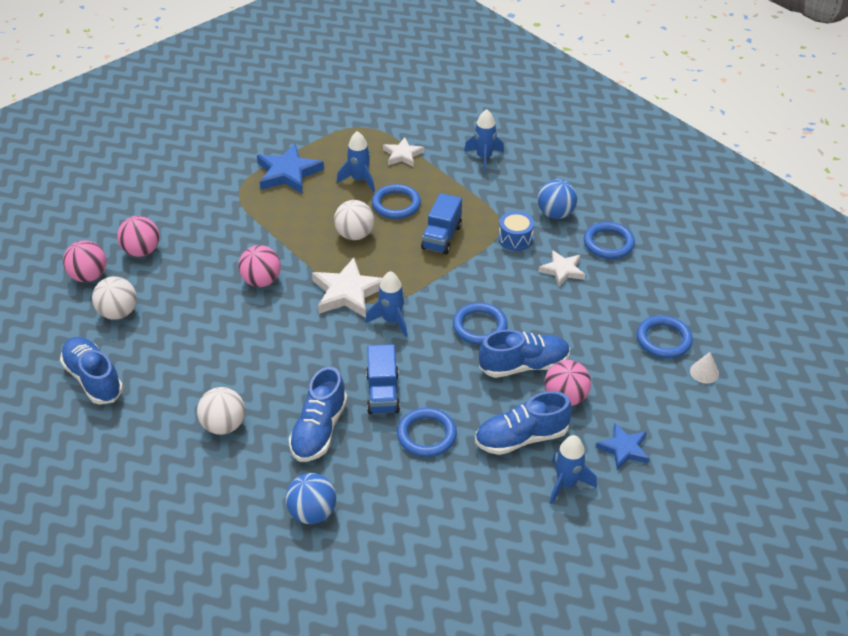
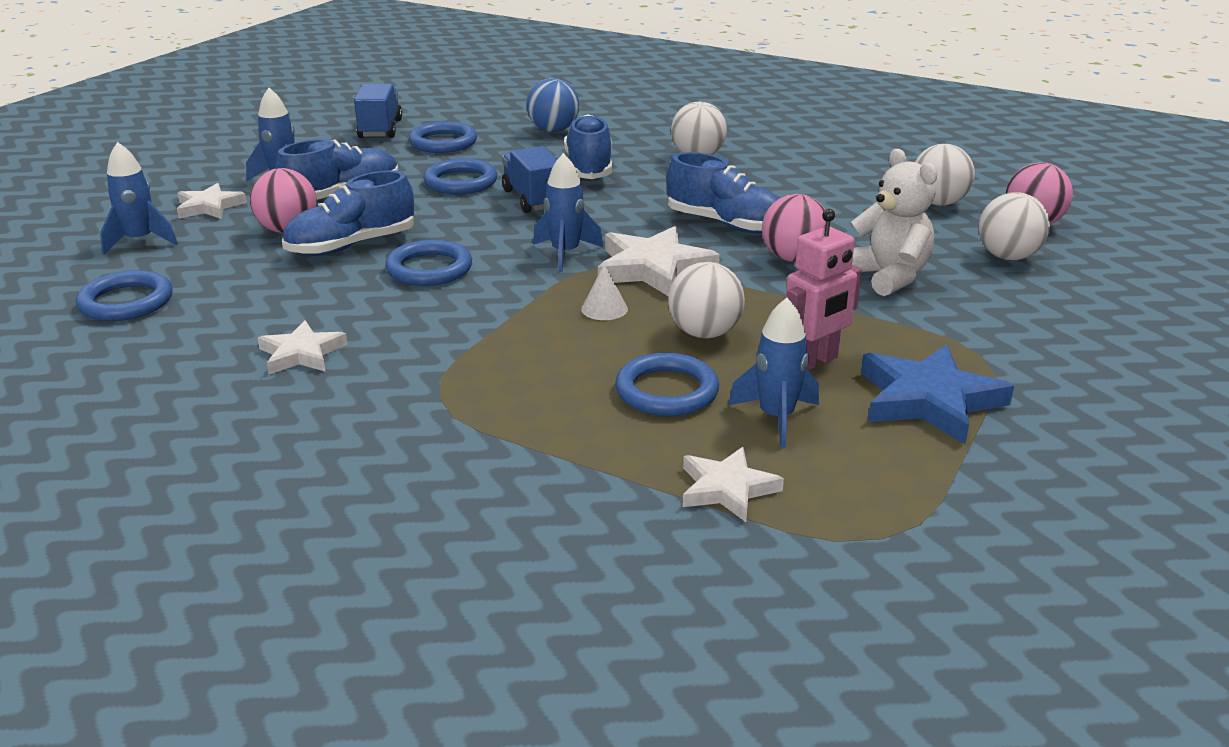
camera: 160 degrees right, 15 degrees down
blue shoe [60,337,123,405] -> blue shoe moved to [667,152,779,233]
pink ball [117,216,159,257] -> white ball [979,192,1050,260]
blue truck [421,193,462,254] -> blue truck moved to [354,84,402,138]
blue rocket [464,109,504,173] -> blue rocket moved to [100,142,178,254]
blue drum [499,211,534,251] -> none
blue ball [538,179,577,219] -> none
blue ring [584,222,635,259] -> blue ring moved to [409,122,477,153]
blue star [596,423,650,470] -> white star [177,183,247,219]
white cone [690,352,719,384] -> white cone moved to [581,264,628,320]
none -> pink robot [785,209,862,370]
none -> white teddy bear [851,149,938,296]

